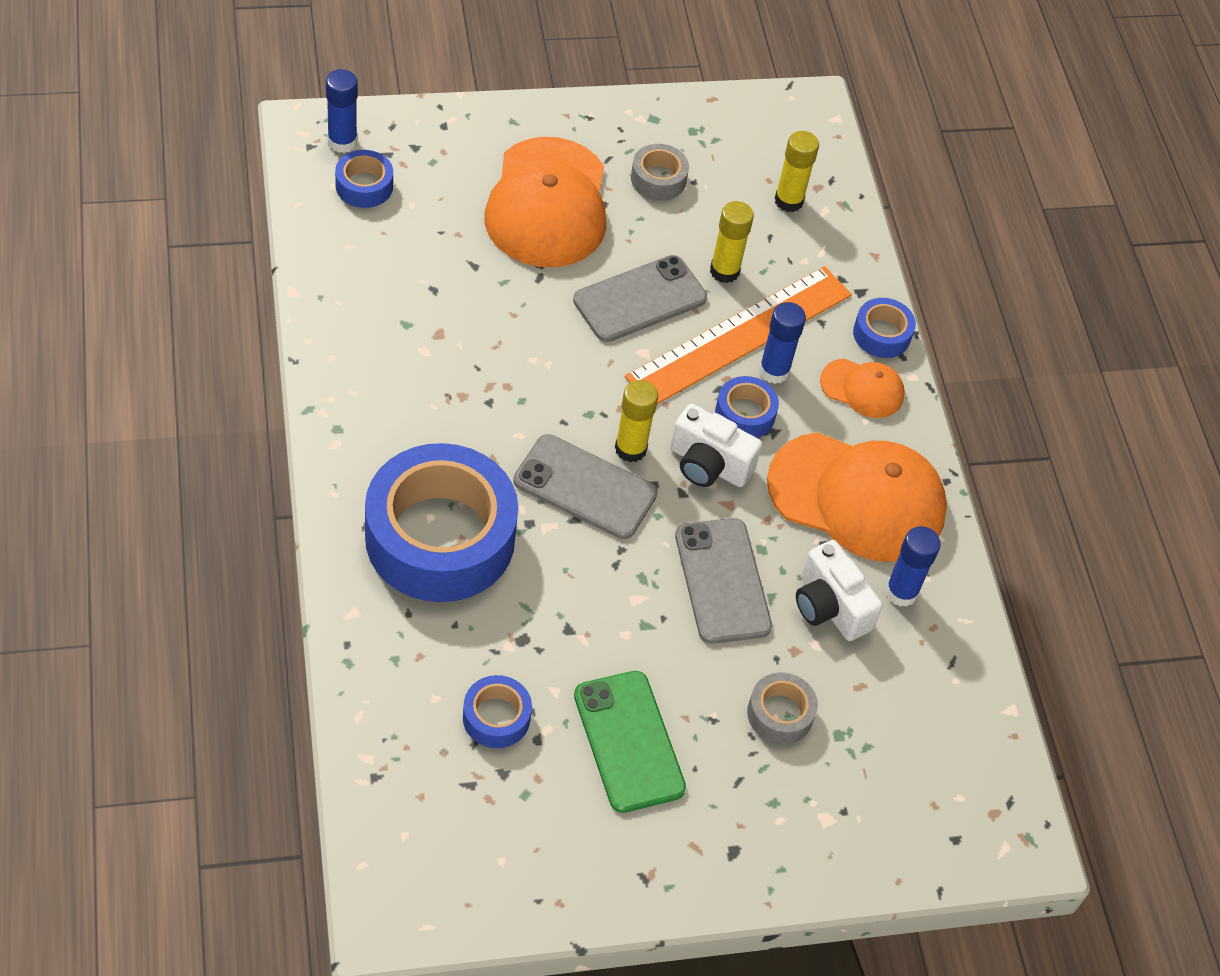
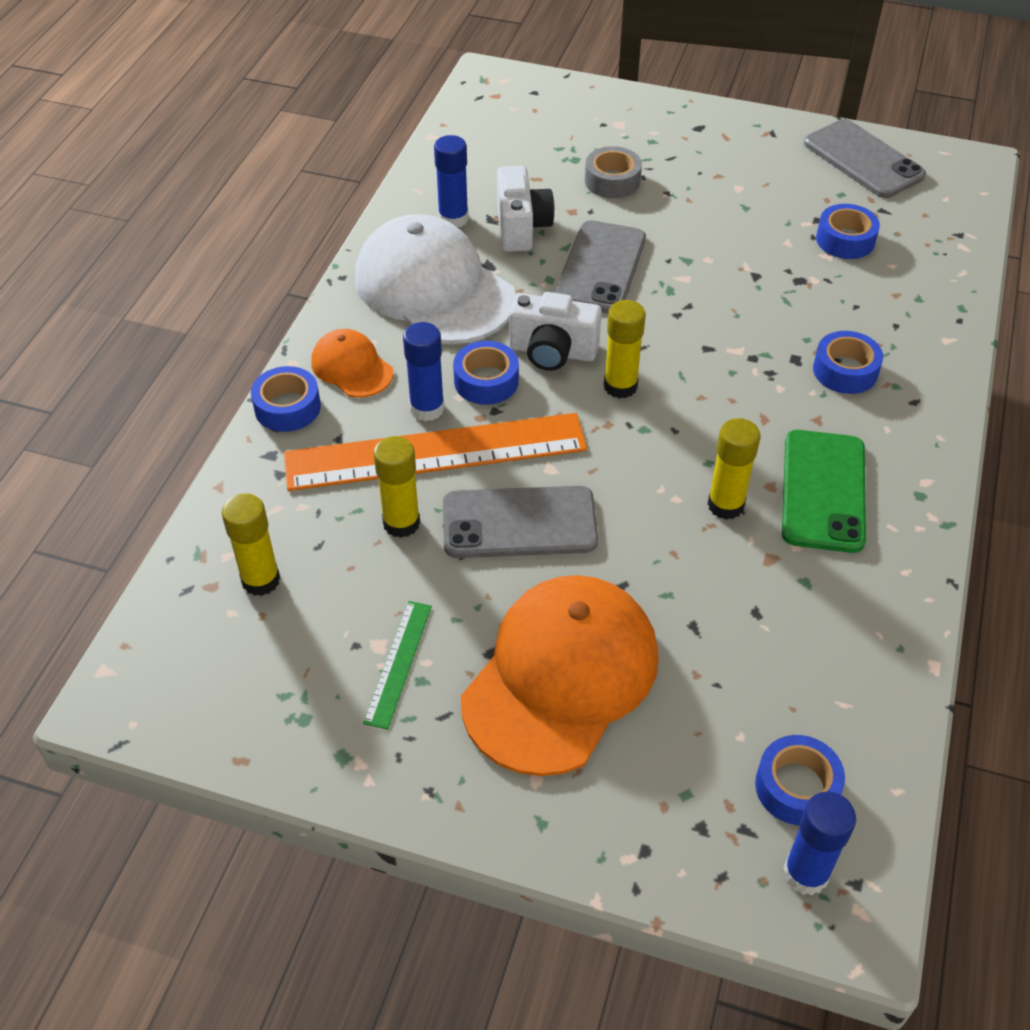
camera: 145 degrees left, 5 degrees down
blue tape [365,443,518,602] -> blue tape [813,331,883,394], size x0.43
grey phone [513,434,658,539] -> grey phone moved to [804,119,926,198]
green phone [574,671,686,813] -> green phone moved to [782,430,866,553]
grey tape [631,144,689,200] -> green ruler [363,601,432,730]
white camera [670,404,762,487] -> white camera turned 135 degrees clockwise [509,292,602,371]
orange cap [767,432,947,562] -> white cap [355,214,515,344]
none -> yellow glue stick [708,418,761,520]

